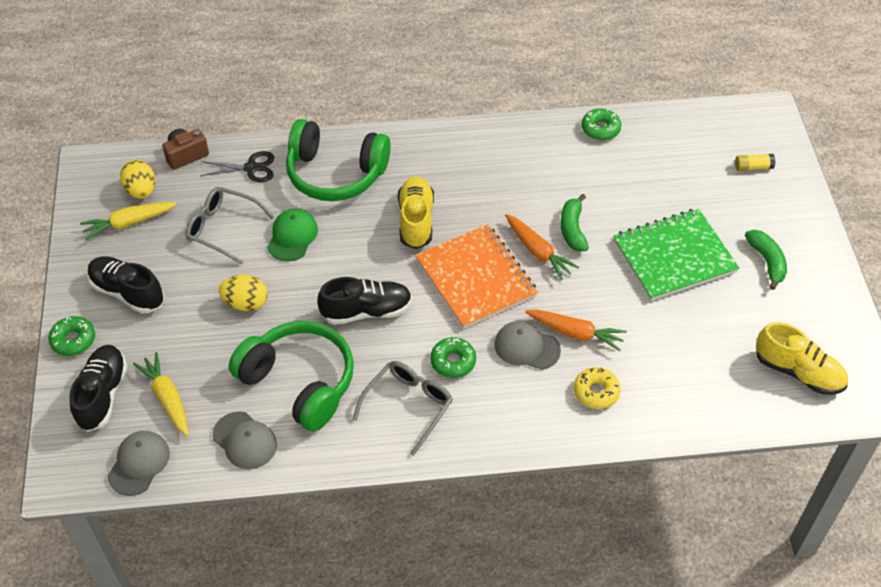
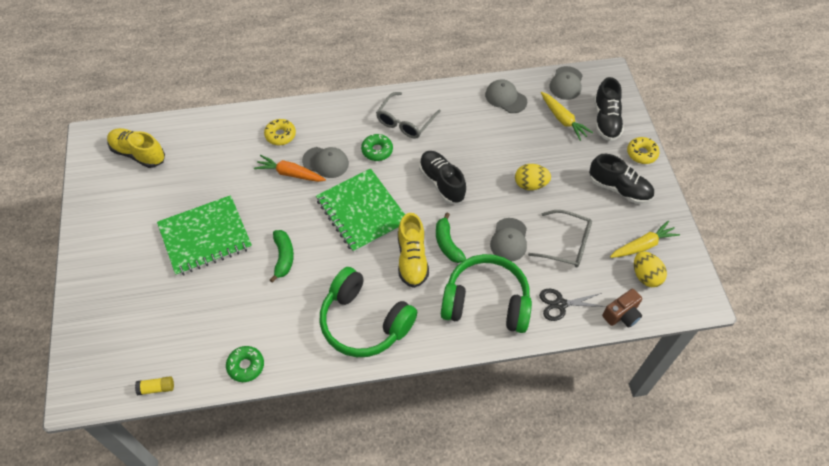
camera: 175 degrees right, 5 degrees up
green donut [48,316,95,356] -> yellow donut [627,137,659,164]
green headphones [229,321,354,431] -> green headphones moved to [320,267,417,357]
green cap [267,209,318,261] -> grey cap [490,218,527,261]
black shoe [317,277,412,325] -> black shoe turned 75 degrees clockwise [419,151,466,204]
orange notebook [415,224,538,329] -> green notebook [316,168,405,253]
orange carrot [505,214,579,280] -> none
yellow glue stick [735,154,776,171] -> yellow glue stick moved to [135,376,174,395]
green banana [745,230,787,290] -> green banana moved to [436,213,466,263]

